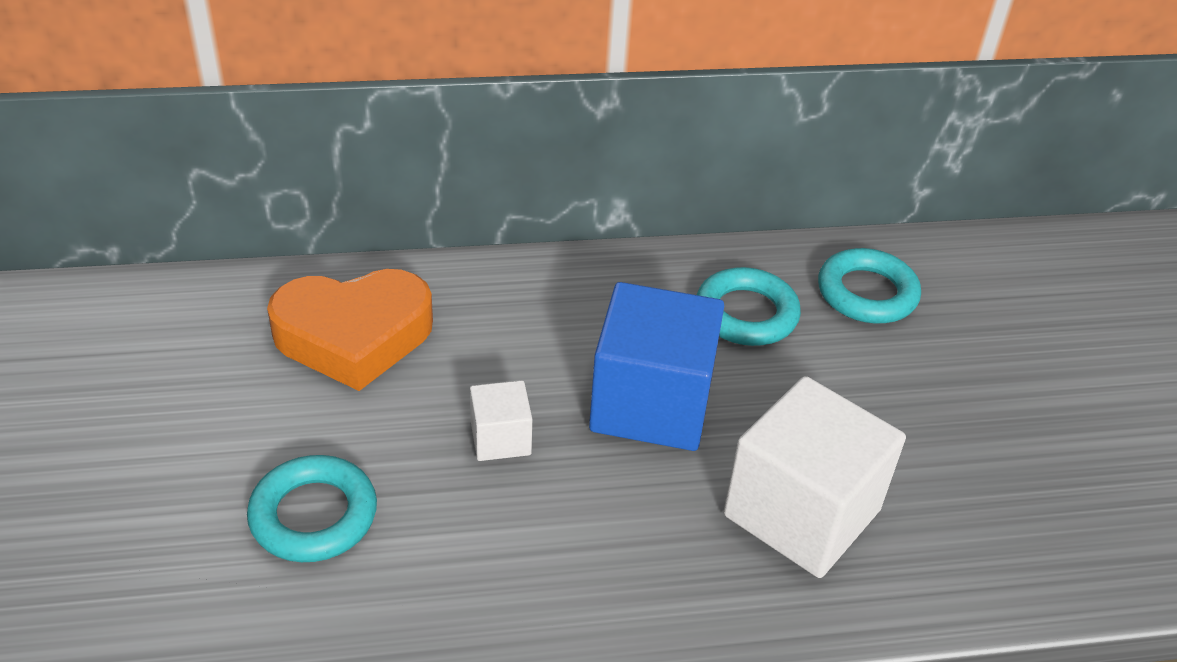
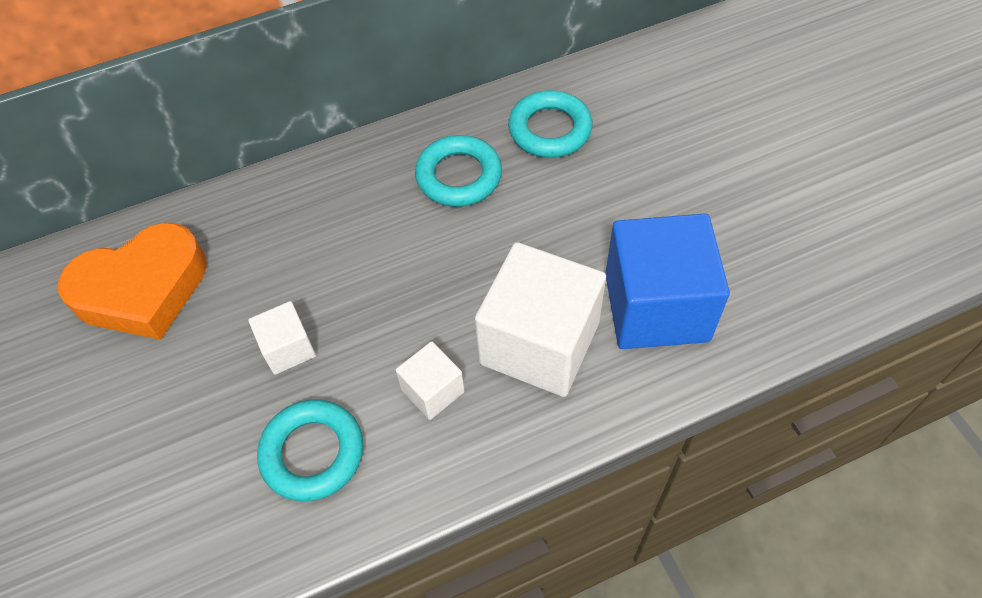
camera: 10 degrees left, 15 degrees up
turquoise ring [247,455,377,562] -> turquoise ring moved to [257,399,363,501]
blue cube [589,282,724,451] -> blue cube moved to [605,213,730,349]
none -> white cube [396,342,465,420]

